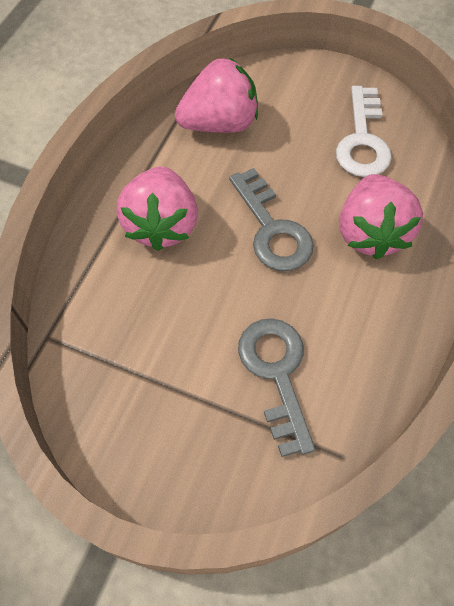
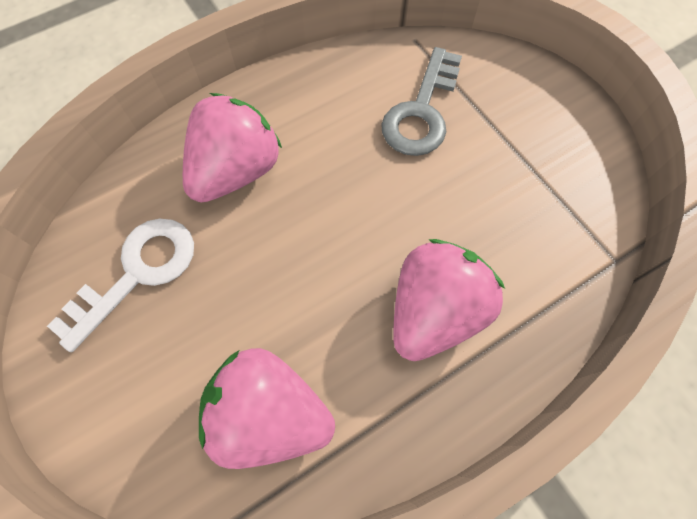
camera: 145 degrees left, 5 degrees up
grey key [229,168,314,271] -> none

